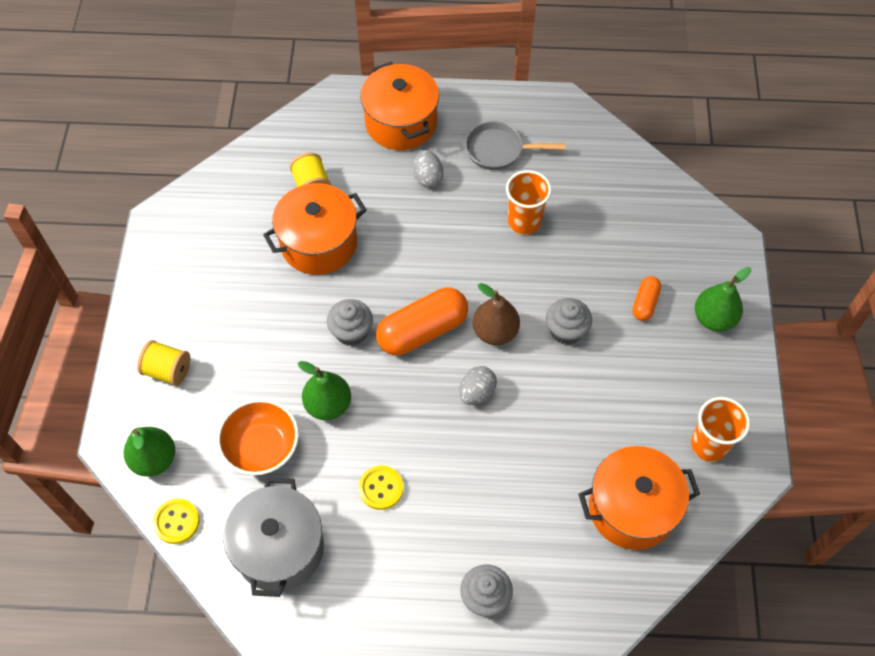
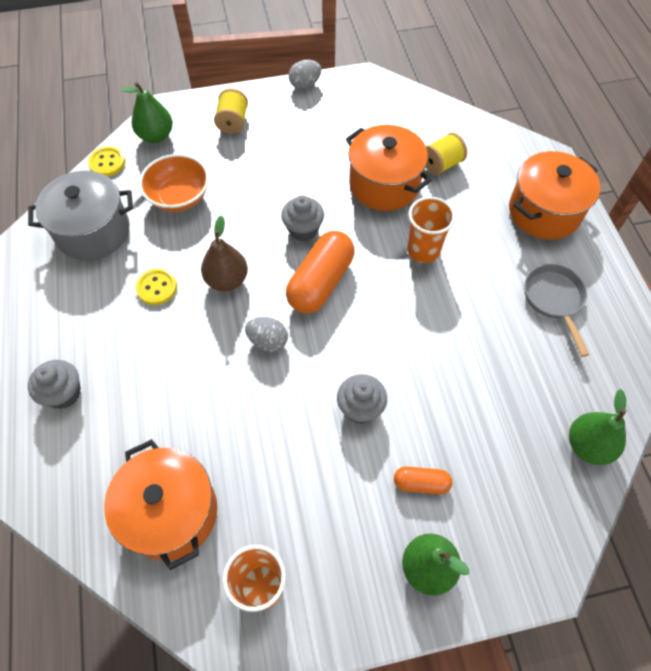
camera: 75 degrees right, 0 degrees up
green pear [298,361,351,420] -> green pear moved to [569,389,626,465]
orange capsule [376,287,468,355] -> orange capsule turned 75 degrees clockwise [286,231,355,313]
grey egg [413,150,443,188] -> grey egg moved to [289,60,321,89]
brown pear [473,283,520,345] -> brown pear moved to [201,215,248,291]
orange cup [506,170,552,235] -> orange cup moved to [407,197,456,263]

